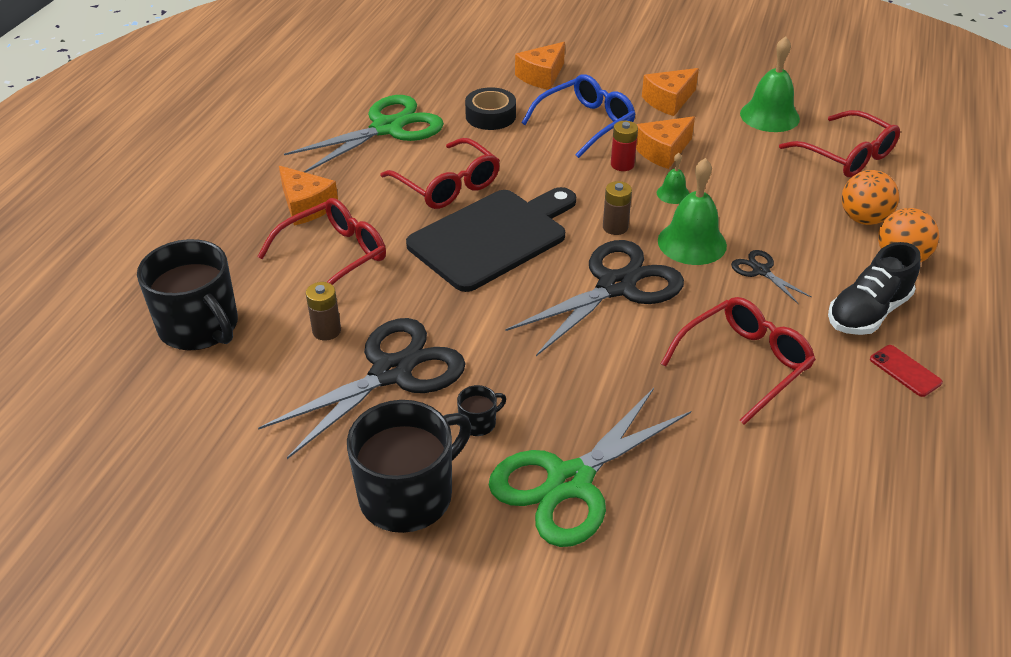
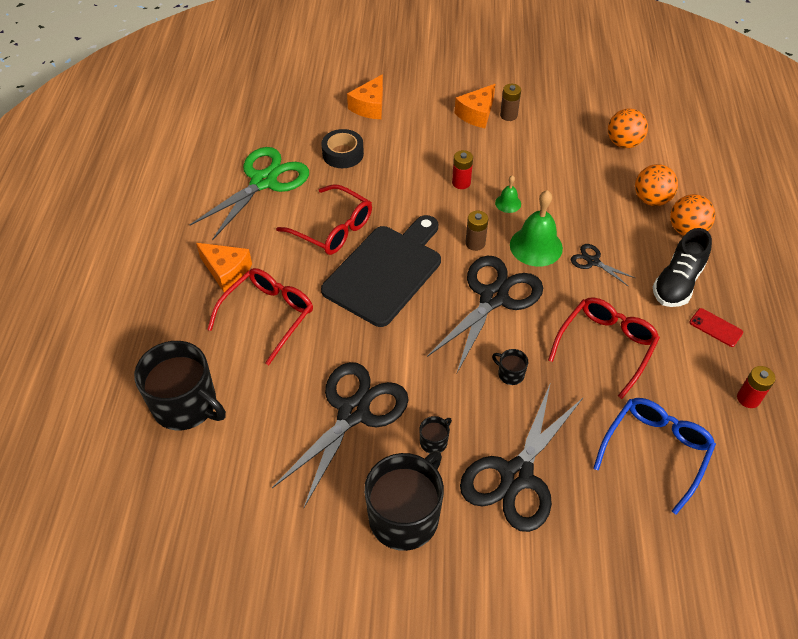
camera: 15 degrees left, 10 degrees up
brown battery [306,282,341,340] -> brown battery moved to [500,84,521,121]
green scissors [489,388,691,547] -> black scissors [460,382,583,532]
blue glasses [522,74,635,158] -> blue glasses moved to [593,398,716,515]
orange cheese [636,116,695,169] -> none
green bell [740,36,800,132] -> none
red glasses [779,110,900,177] -> orange ball [608,109,648,148]
none -> black mug [492,349,528,385]
none -> red battery [737,366,776,408]

